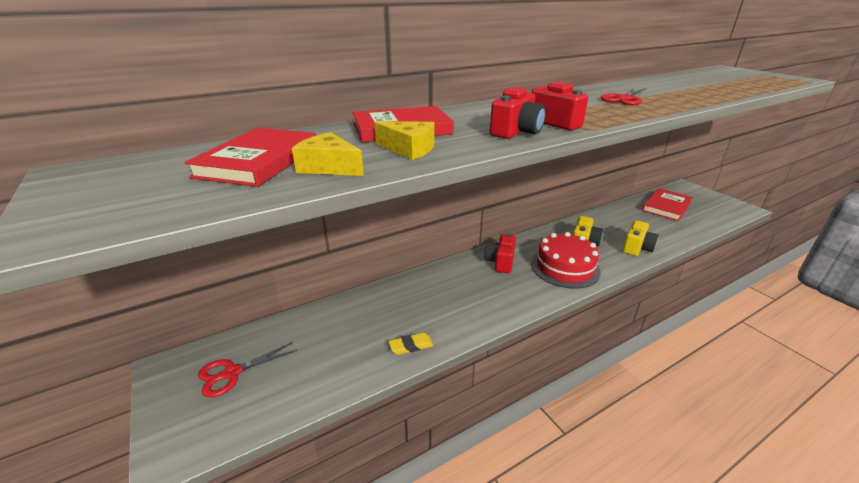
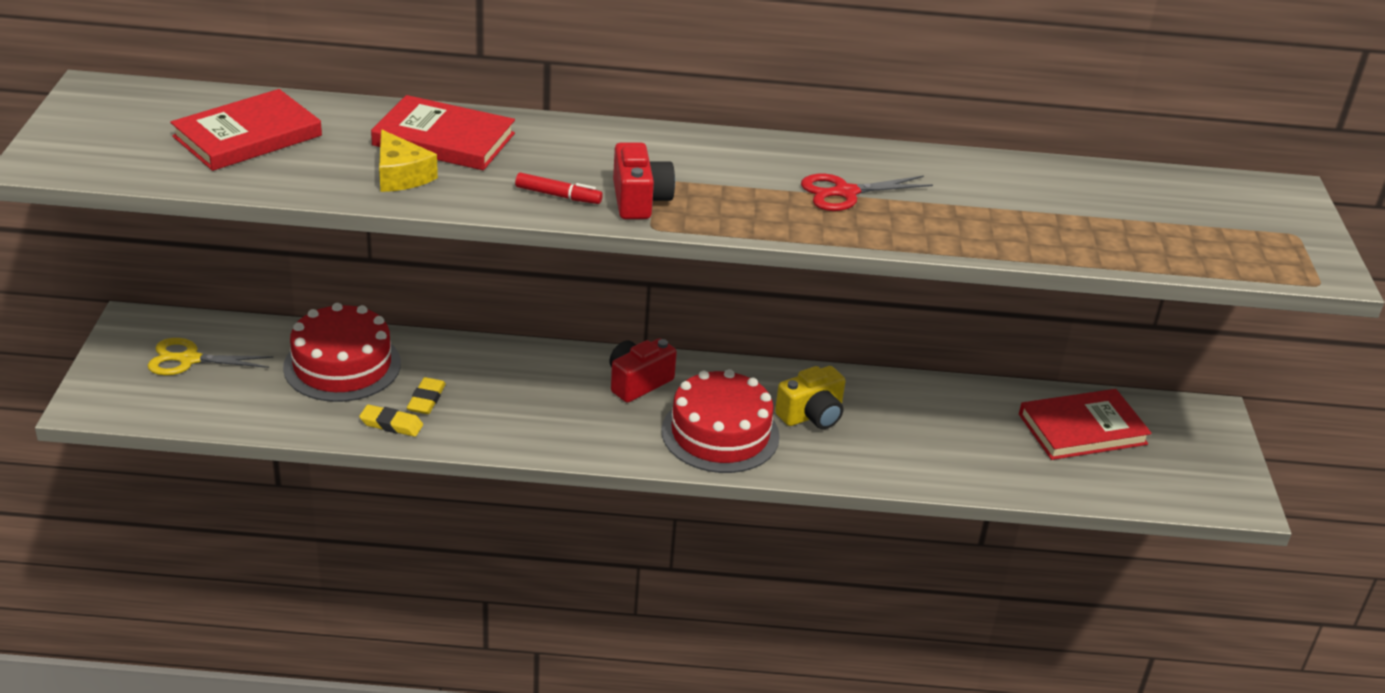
camera: 30 degrees right, 5 degrees up
red scissors [198,342,297,398] -> yellow scissors [147,338,273,375]
yellow cheese [292,132,364,176] -> none
red camera [490,87,546,139] -> red marker [515,172,603,204]
yellow camera [622,220,659,256] -> none
none -> red cake [283,303,401,402]
none -> yellow eraser [407,377,446,414]

